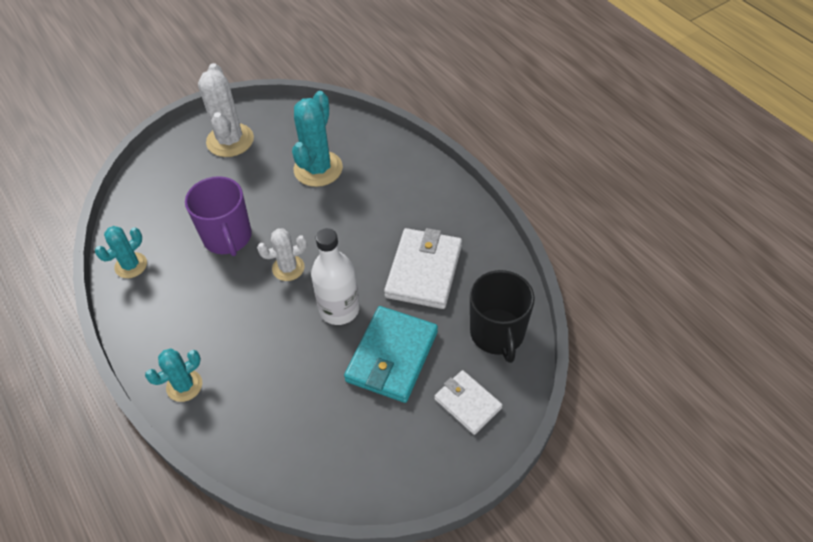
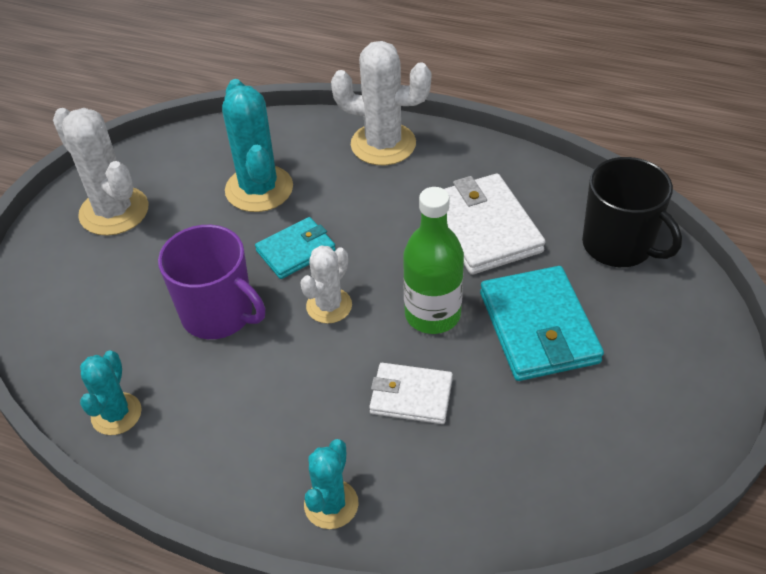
camera: 35 degrees left, 5 degrees down
white bottle [311,228,360,325] -> green bottle [403,187,464,334]
white wallet [434,370,503,435] -> white wallet moved to [369,363,453,424]
none -> turquoise wallet [255,217,336,279]
none -> white cactus [331,41,431,165]

